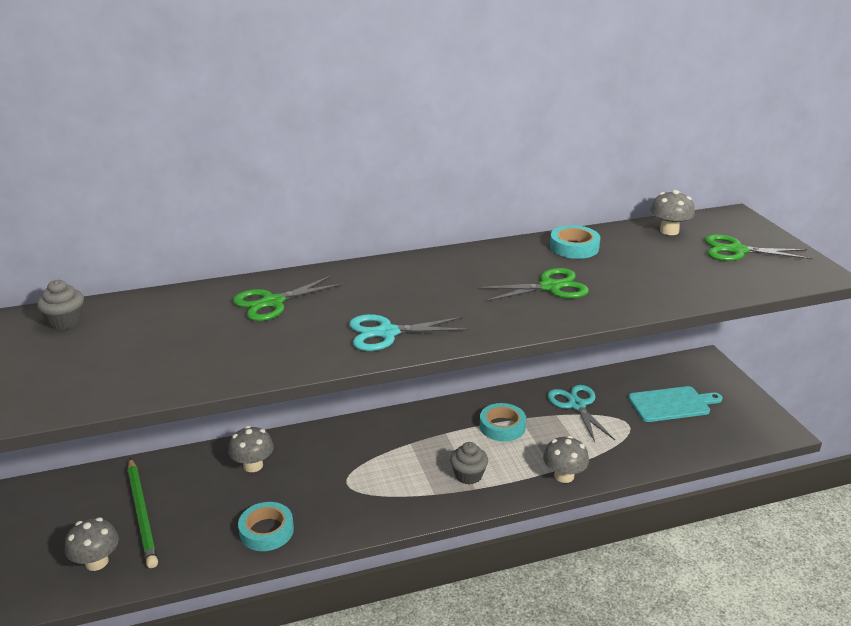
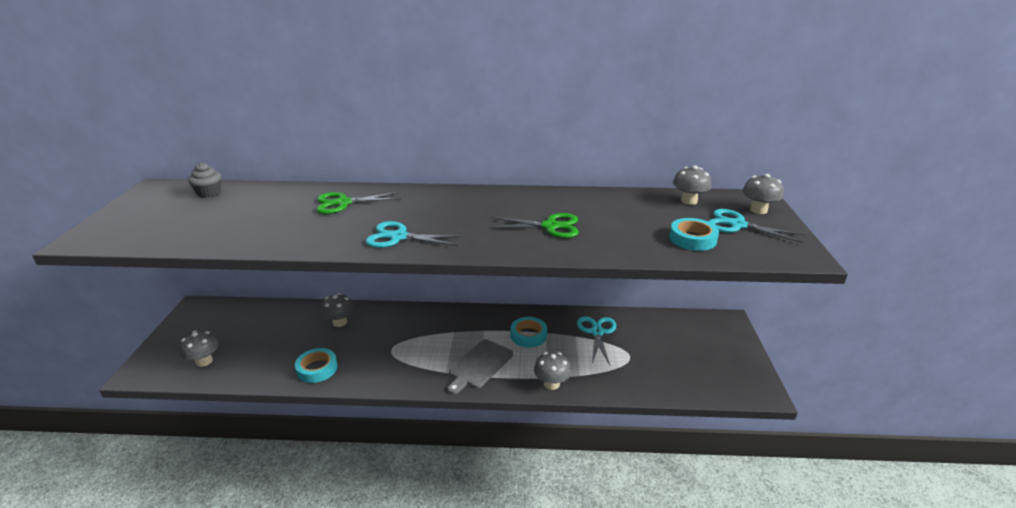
camera: 20 degrees right, 0 degrees up
green pencil [128,458,158,568] -> none
grey cupcake [450,442,488,485] -> grey cutting board [448,339,513,394]
turquoise tape [550,225,600,259] -> turquoise tape moved to [669,218,719,251]
turquoise cutting board [628,386,723,422] -> none
green scissors [705,234,812,261] -> turquoise scissors [708,209,806,243]
none -> grey mushroom [743,174,784,214]

